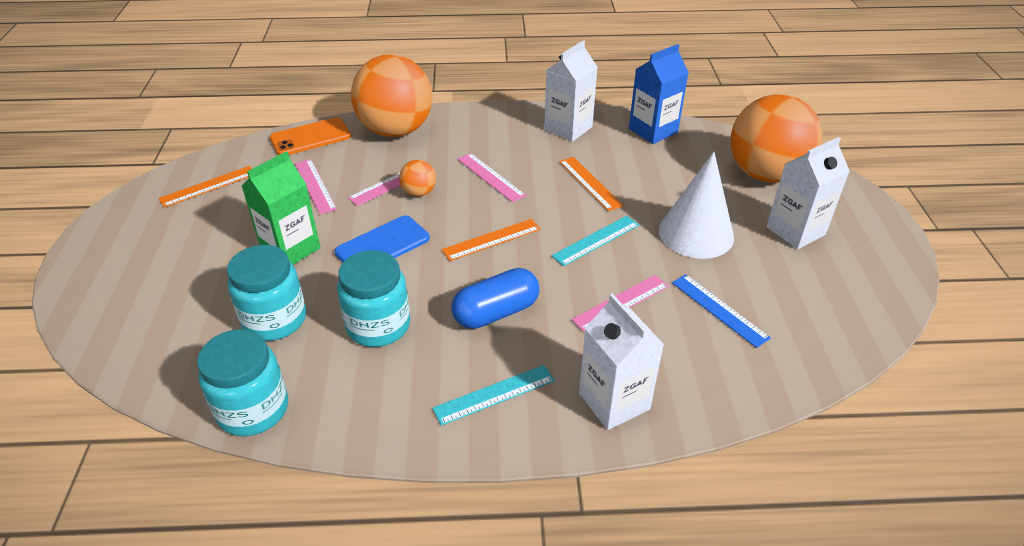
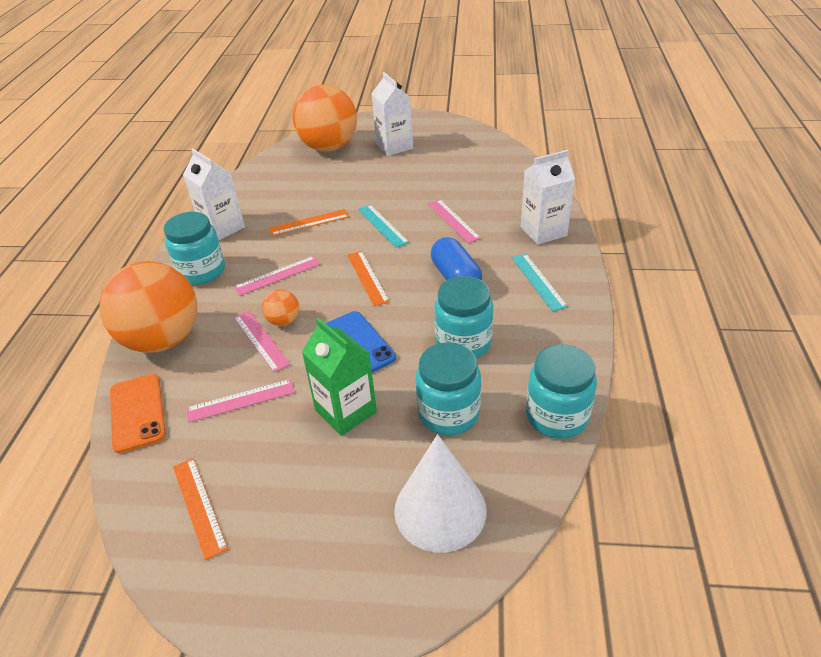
camera: 80 degrees left, 0 degrees up
blue carton [629,44,689,144] -> none
white cone [659,152,734,259] -> white cone moved to [394,434,487,553]
blue ruler [672,274,771,348] -> none
none -> turquoise jar [164,212,225,285]

